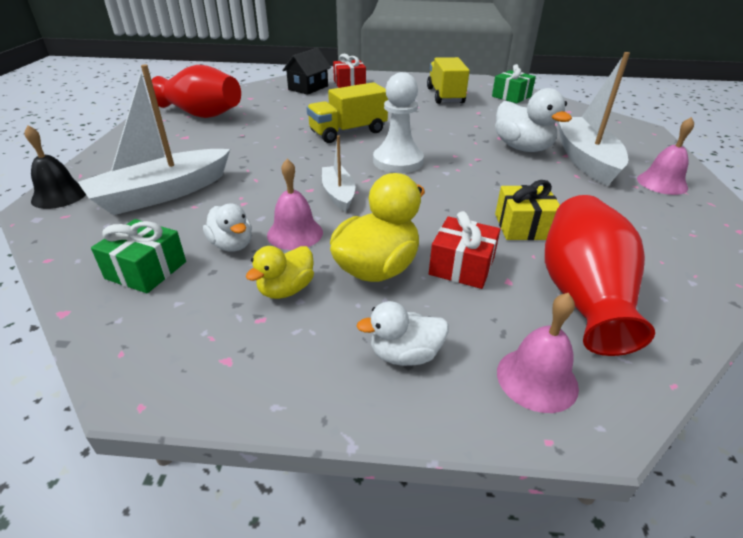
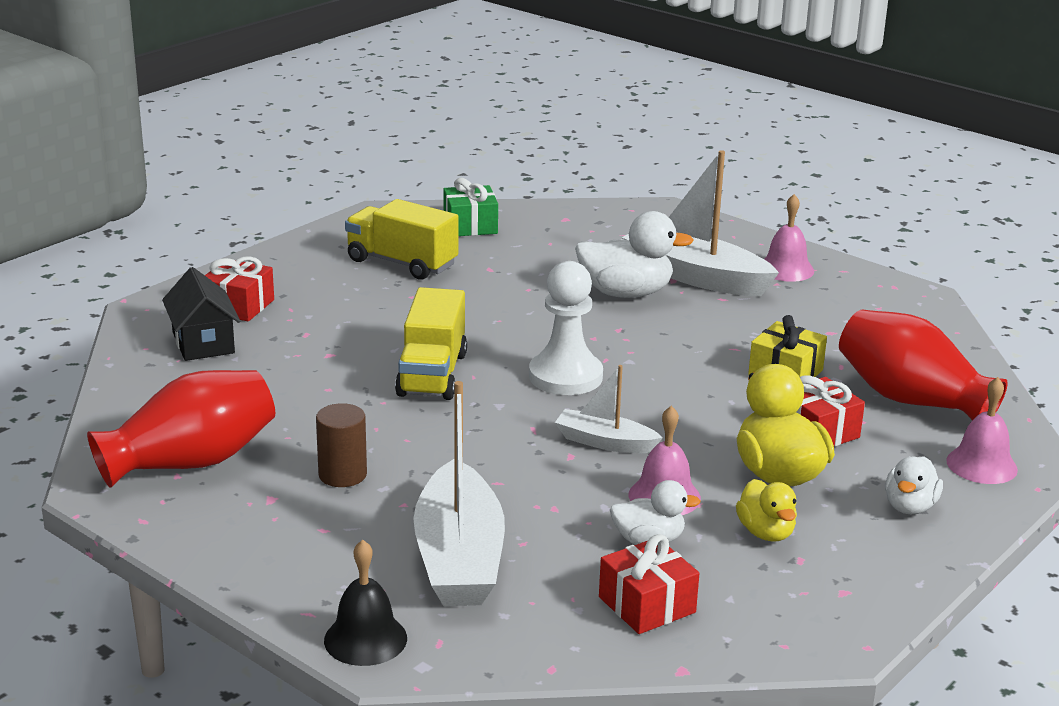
camera: 55 degrees left, 10 degrees down
green gift [91,219,186,293] -> red gift [599,534,699,634]
none -> brown cylinder [316,403,367,487]

